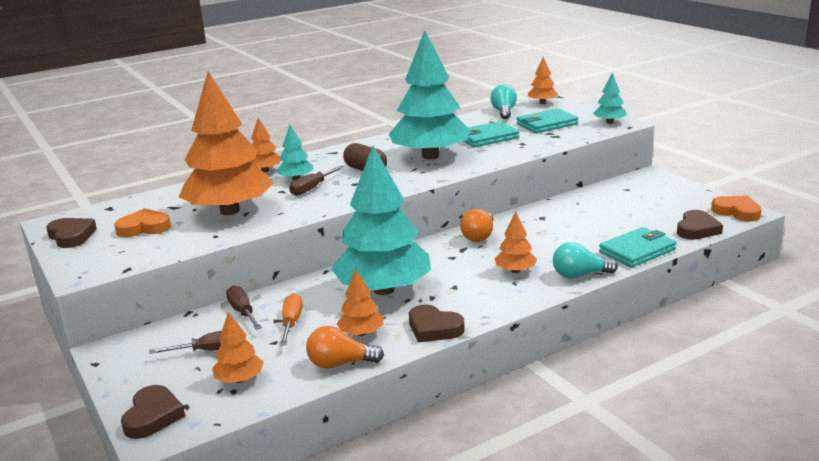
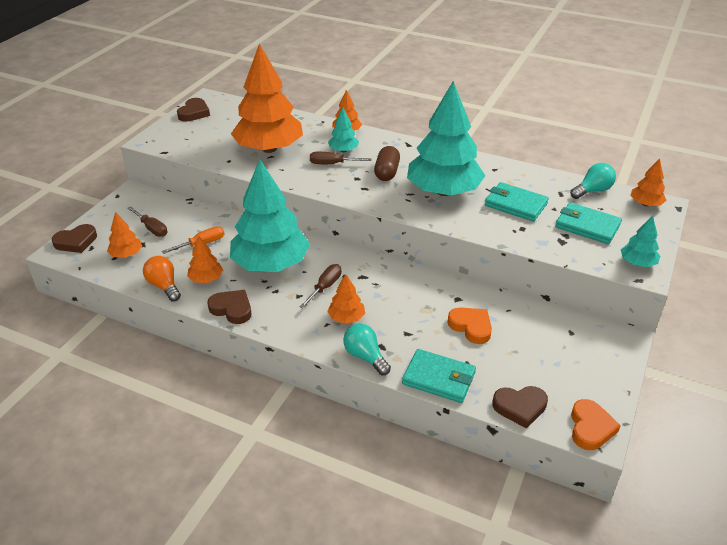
camera: 55 degrees right, 15 degrees up
orange heart [114,208,171,237] -> orange heart moved to [447,307,492,344]
brown screwdriver [226,285,262,330] -> brown screwdriver moved to [300,264,342,309]
brown heart [409,305,465,342] -> brown heart turned 120 degrees clockwise [207,290,251,324]
orange light bulb [460,209,493,242] -> none

